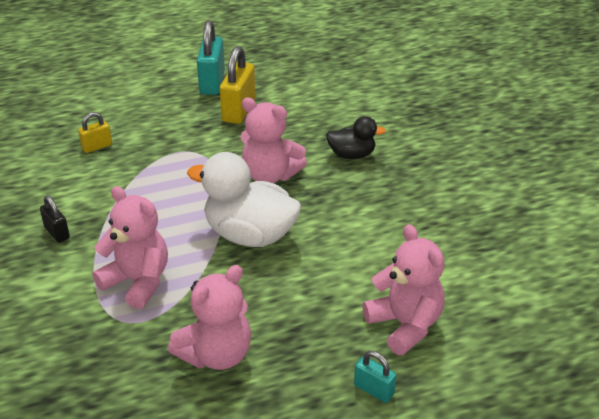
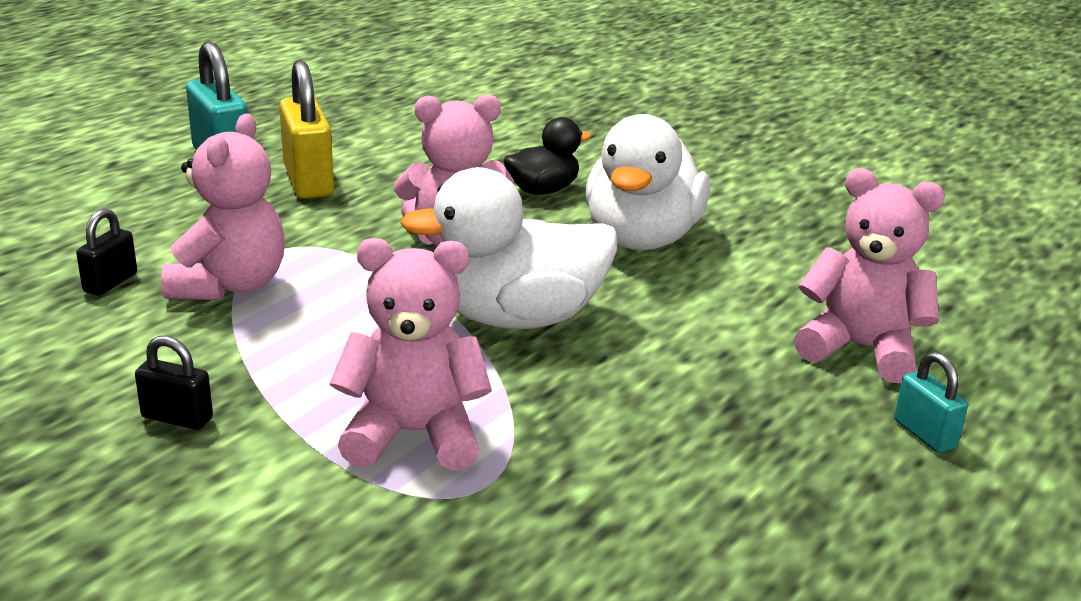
camera: 35 degrees left, 10 degrees down
yellow padlock [78,112,112,153] -> black padlock [76,208,137,296]
pink teddy bear [168,265,251,370] -> pink teddy bear moved to [161,114,285,300]
turquoise padlock [354,351,397,403] -> turquoise padlock turned 60 degrees clockwise [894,352,968,453]
none -> white duck [586,114,710,250]

